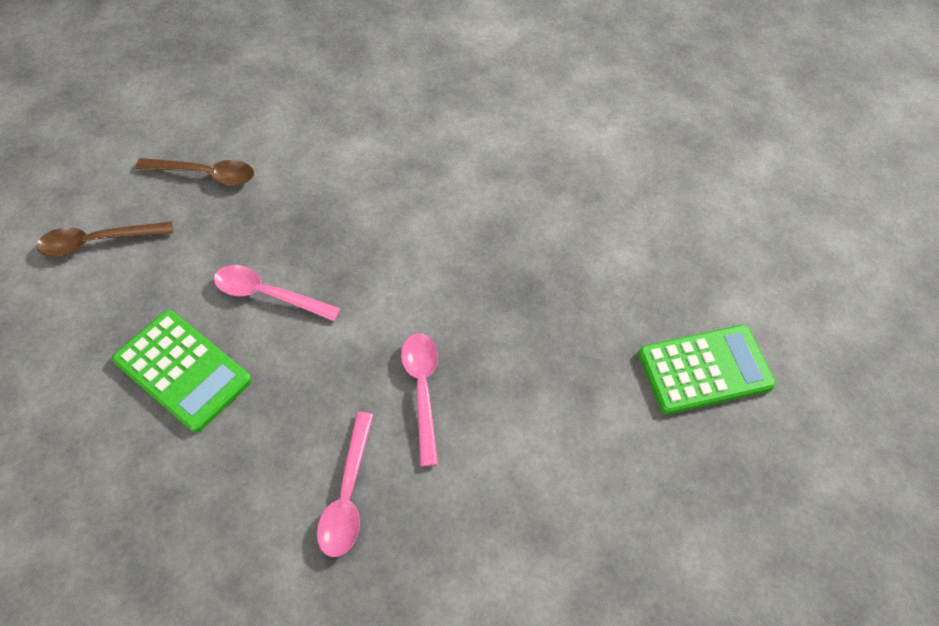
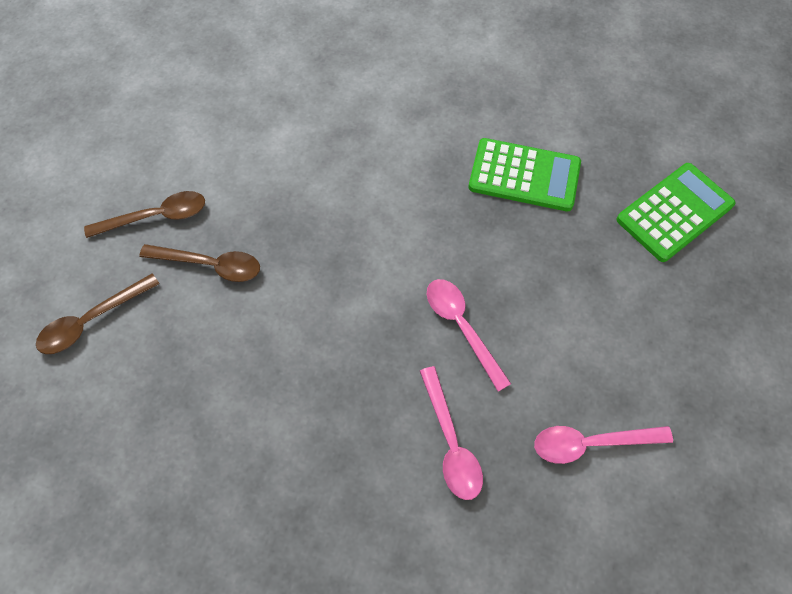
camera: 20 degrees left, 5 degrees up
green calculator [112,310,252,433] -> green calculator moved to [468,138,581,211]
pink spoon [214,265,341,321] -> pink spoon moved to [534,426,673,464]
none -> brown spoon [139,244,260,282]

